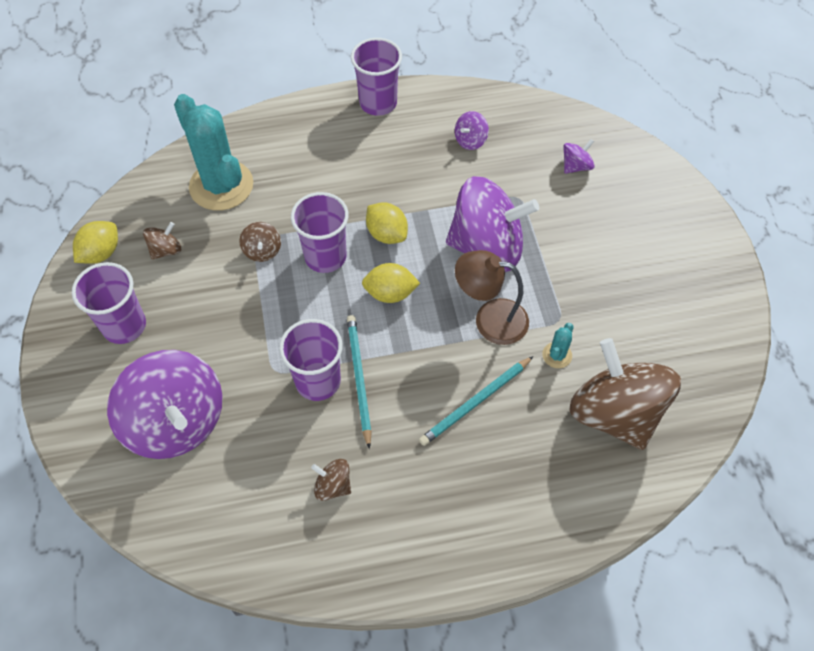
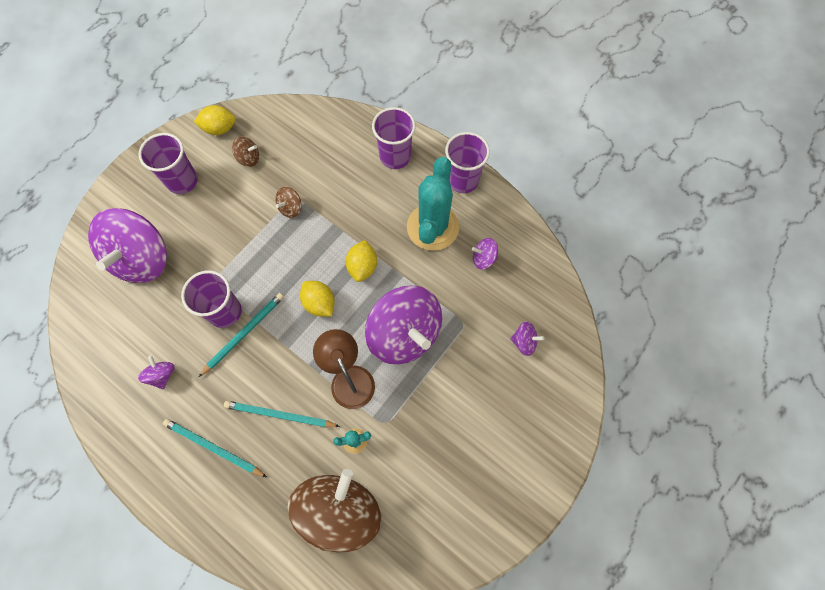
camera: 50 degrees right, 10 degrees up
turquoise cactus [174,94,253,211] -> turquoise cactus moved to [407,157,459,251]
purple cup [291,192,349,273] -> purple cup moved to [372,107,416,169]
brown spinning top [311,459,351,501] -> purple spinning top [138,355,175,389]
none -> turquoise pencil [163,419,267,477]

